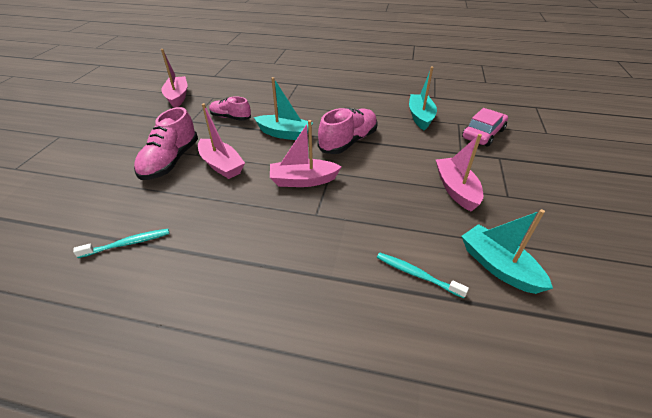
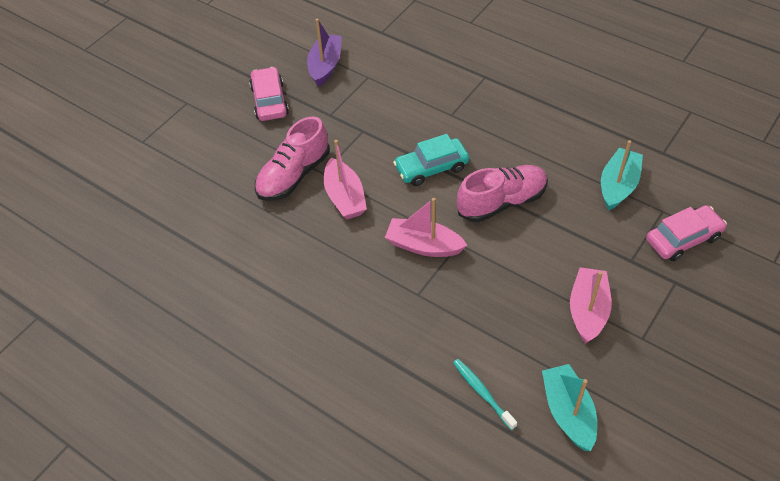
camera: 25 degrees right, 10 degrees up
turquoise toothbrush [73,229,169,258] -> none
pink boat [161,49,188,108] -> purple boat [307,19,342,87]
pink shoe [209,96,251,121] -> none
turquoise boat [254,77,313,140] -> turquoise car [393,134,469,186]
none -> pink car [250,67,289,121]

